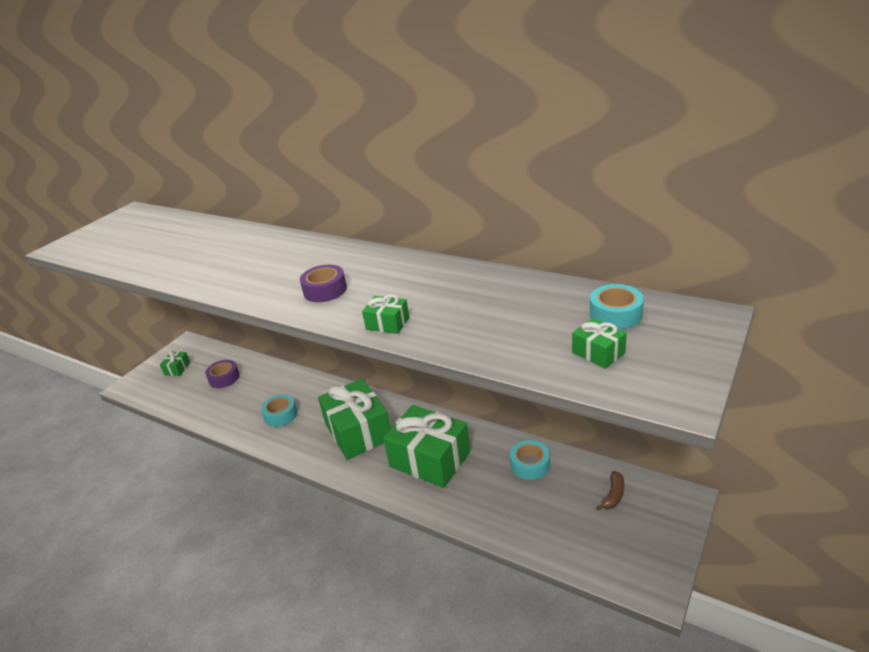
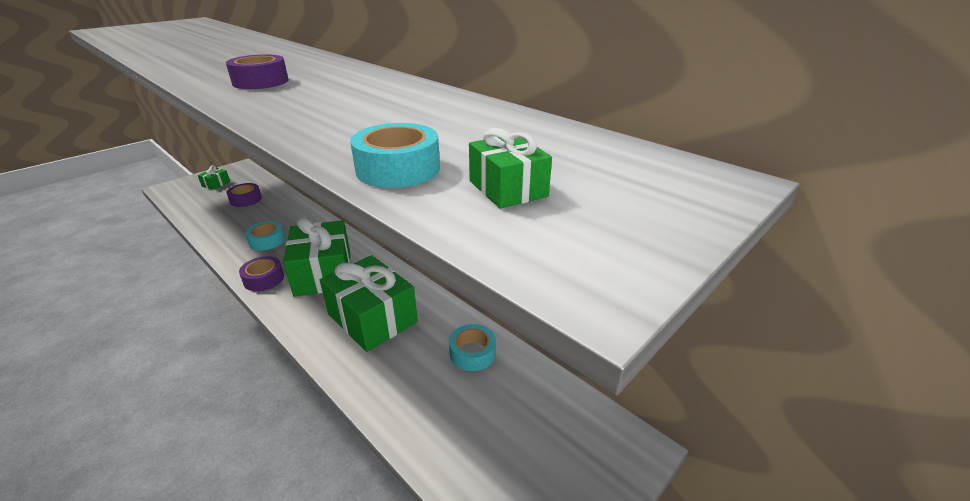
camera: 10 degrees right, 0 degrees up
green gift [362,295,409,334] -> none
turquoise tape [590,284,644,329] -> turquoise tape moved to [350,123,440,188]
brown banana [596,471,624,510] -> none
none -> purple tape [239,256,284,291]

